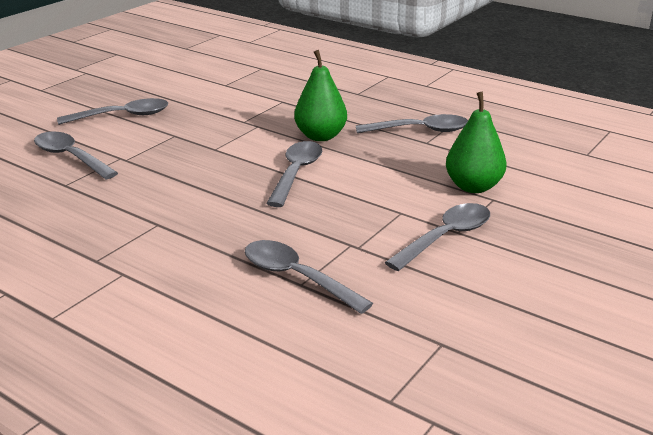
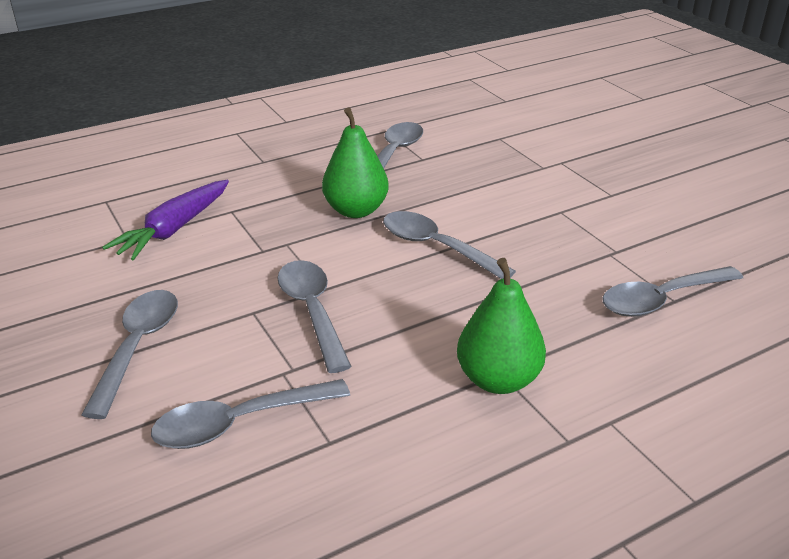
camera: 65 degrees left, 5 degrees up
grey spoon [385,203,490,271] -> grey spoon moved to [277,260,352,373]
green pear [446,92,507,193] -> green pear moved to [457,258,546,394]
none -> purple carrot [102,180,229,261]

